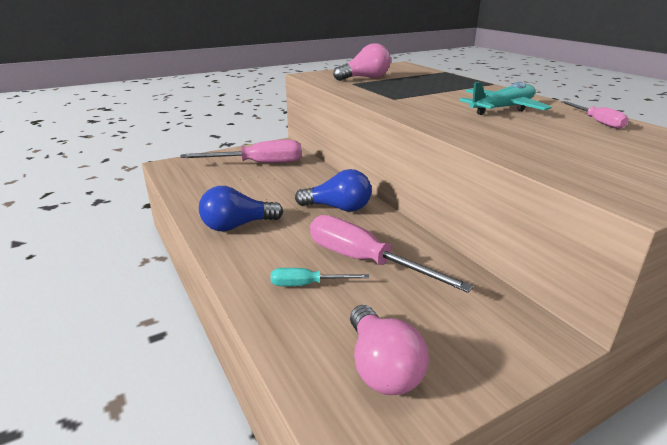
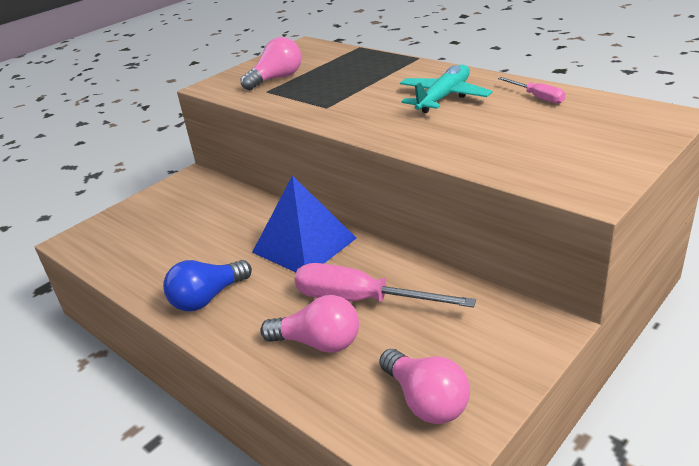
camera: 15 degrees left, 5 degrees up
pink screwdriver [180,140,302,163] -> none
turquoise screwdriver [271,268,369,286] -> pink light bulb [260,295,359,353]
blue light bulb [295,169,372,212] -> blue pyramid [252,176,356,272]

